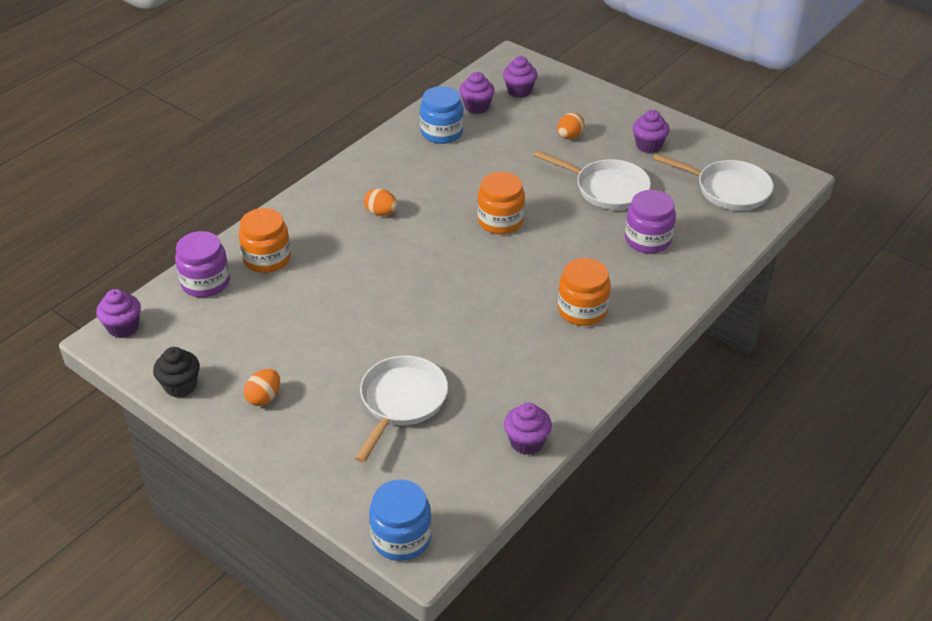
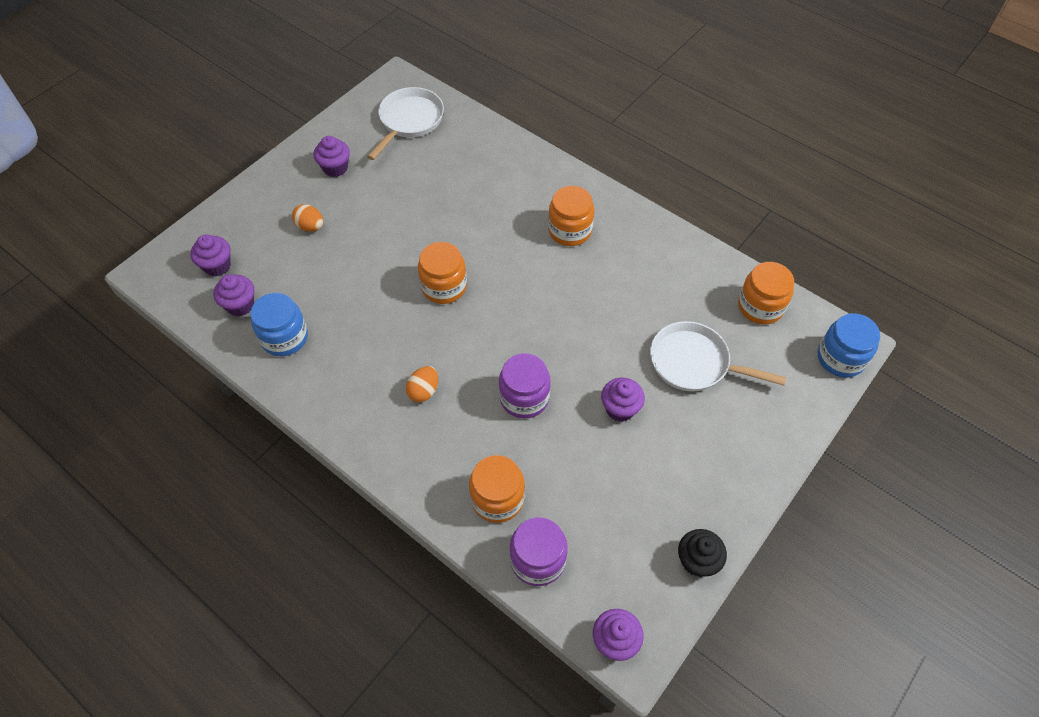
camera: 90 degrees left, 15 degrees up
orange egg [244,369,280,406] -> none
purple cupcake [504,403,552,455] -> purple cupcake moved to [601,377,645,422]
white pan [534,150,651,210] -> none
purple jar [625,190,676,254] -> purple jar moved to [499,353,551,419]
none -> orange jar [738,262,794,324]

